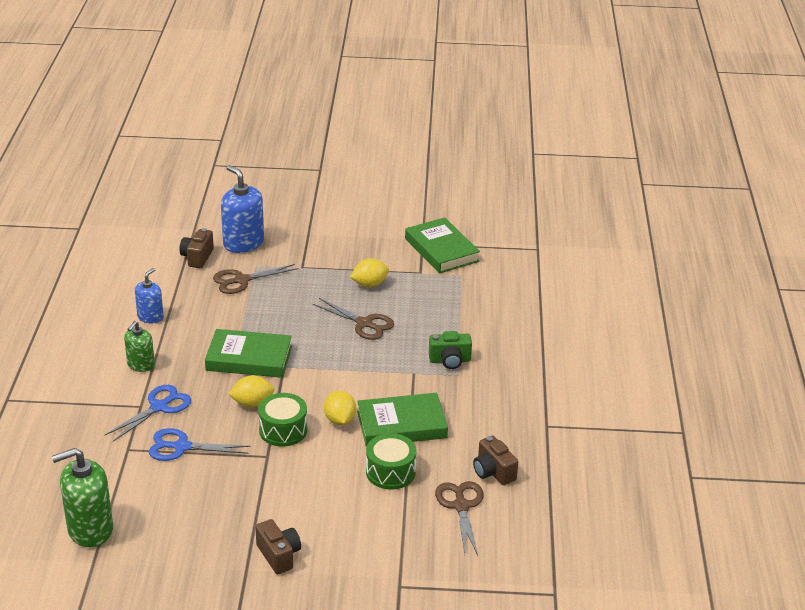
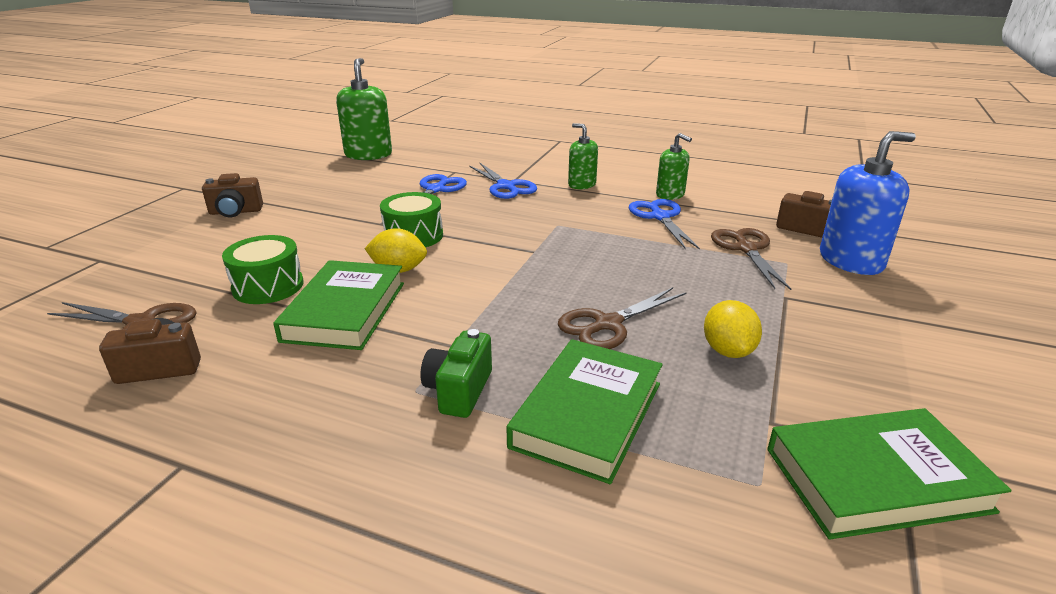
camera: 110 degrees right, 5 degrees down
blue soap dispenser [135,268,164,323] -> green soap dispenser [656,133,692,200]
green book [205,329,292,378] -> green book moved to [506,339,663,484]
yellow lemon [228,375,274,407] -> none
none -> blue scissors [629,199,700,250]

